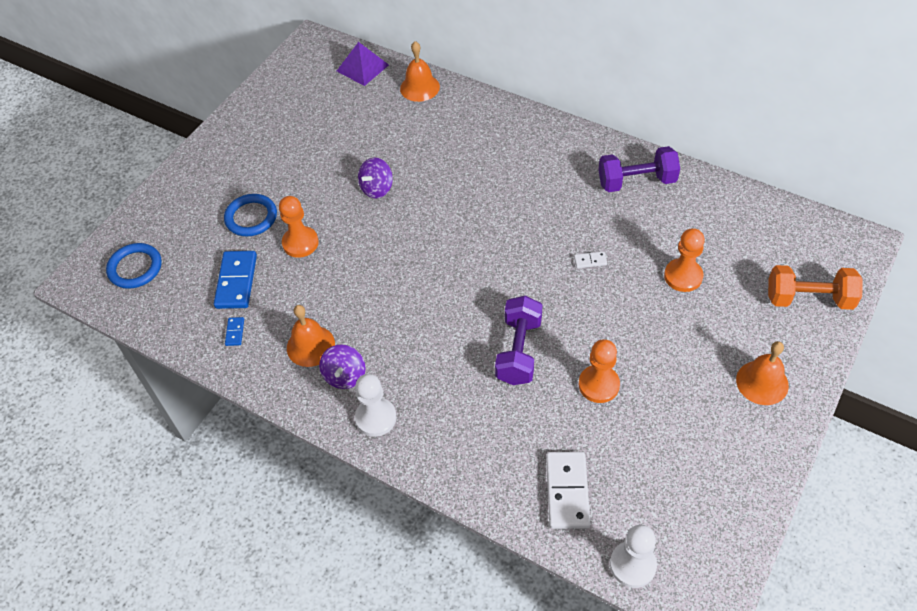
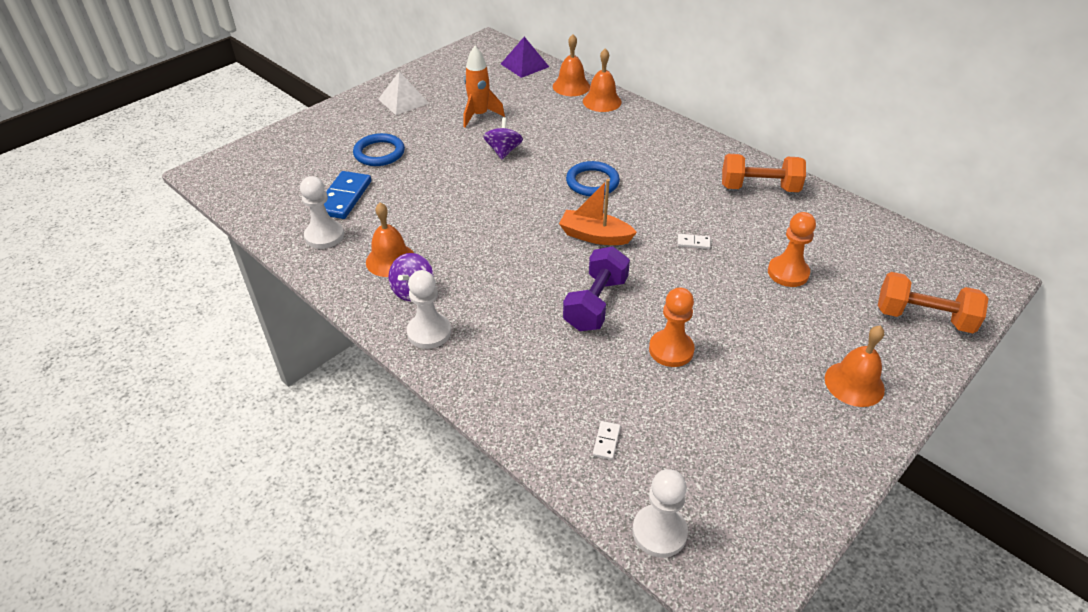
camera: 10 degrees right, 10 degrees down
blue ring [106,243,162,289] -> blue ring moved to [566,161,620,196]
blue domino [225,317,244,346] -> white pawn [300,176,344,249]
orange pawn [279,196,319,258] -> none
purple spinning top [358,158,393,198] -> purple spinning top turned 135 degrees clockwise [484,117,523,160]
white domino [546,452,590,529] -> white domino [593,421,621,460], size x0.46
purple dumbbell [598,146,680,192] -> orange dumbbell [722,154,806,192]
none -> white pyramid [378,71,429,115]
none -> orange rocket [463,46,505,127]
none -> orange boat [559,179,637,245]
none -> orange bell [583,48,621,112]

